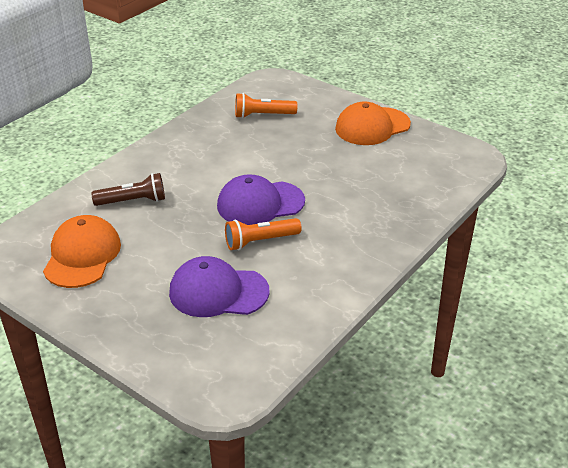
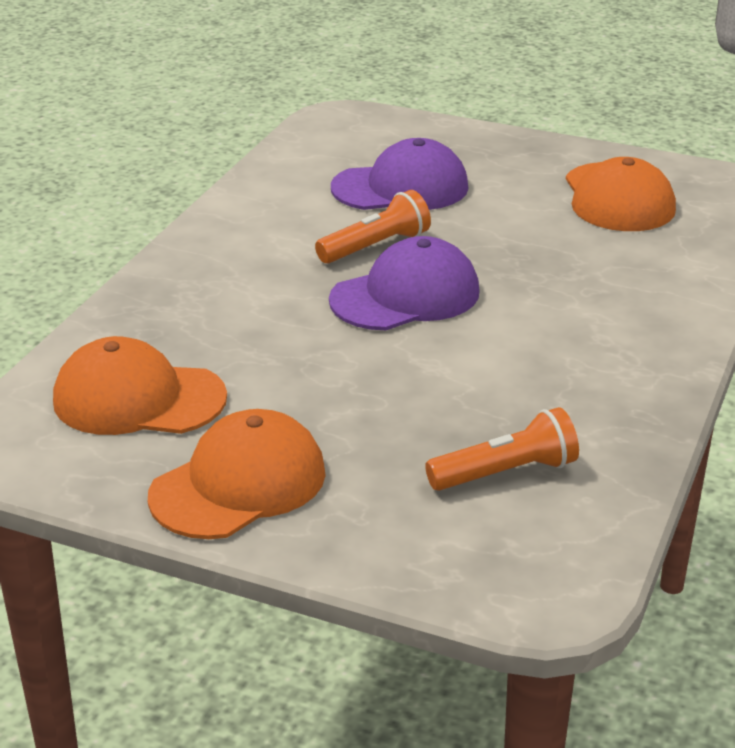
camera: 165 degrees right, 5 degrees down
brown flashlight [91,173,165,206] -> none
none -> orange cap [53,336,227,435]

